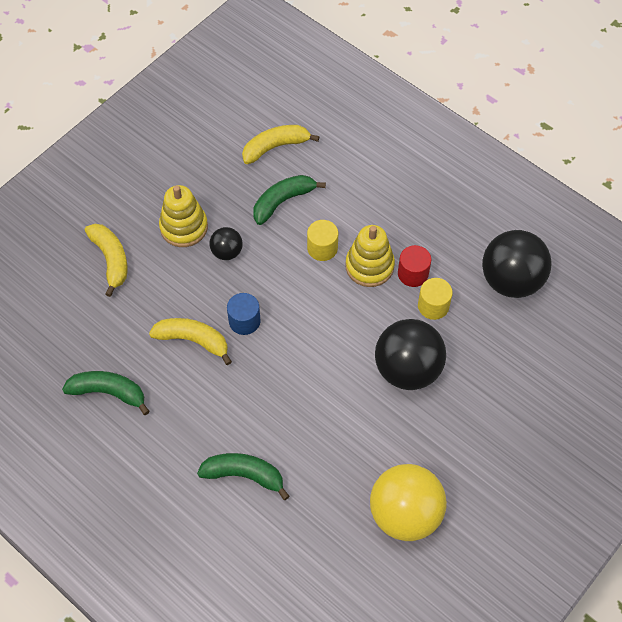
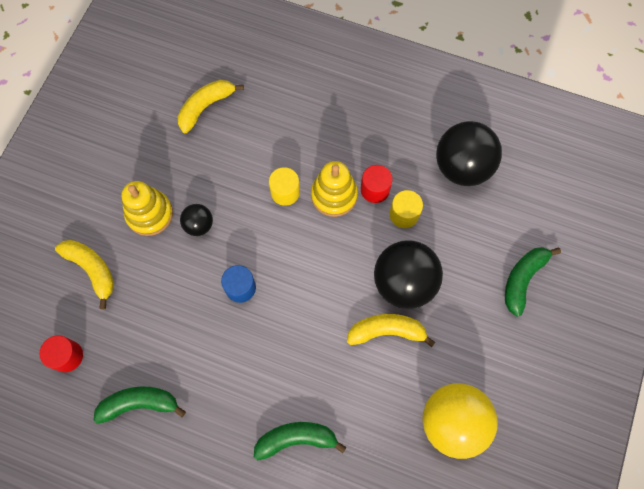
camera: 20 degrees left, 10 degrees up
yellow banana [149,318,232,365] -> yellow banana moved to [347,314,435,347]
green banana [253,175,326,225] -> green banana moved to [505,247,561,317]
none -> red cylinder [39,335,83,372]

